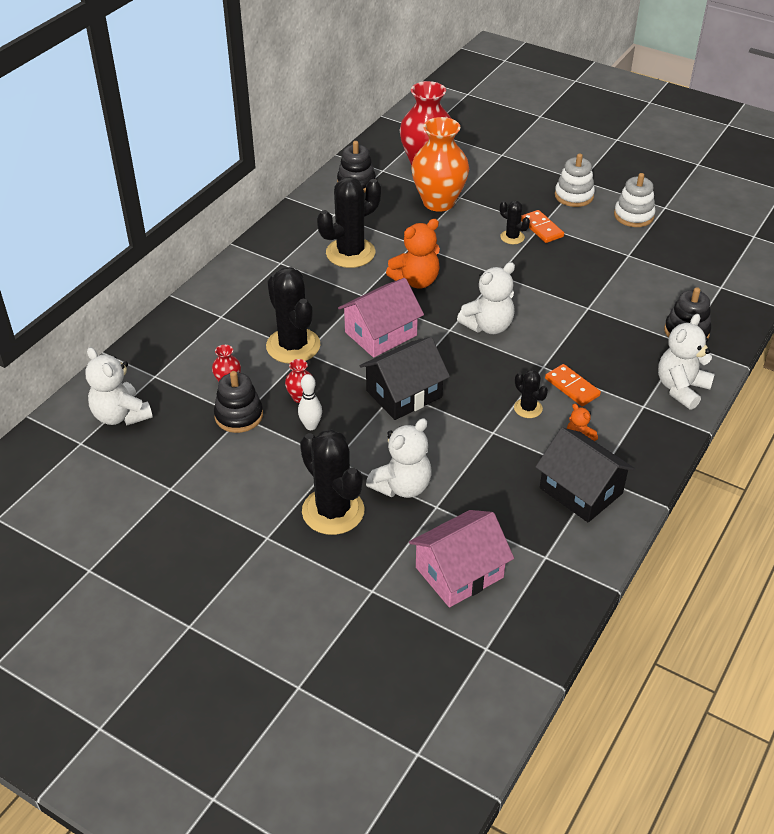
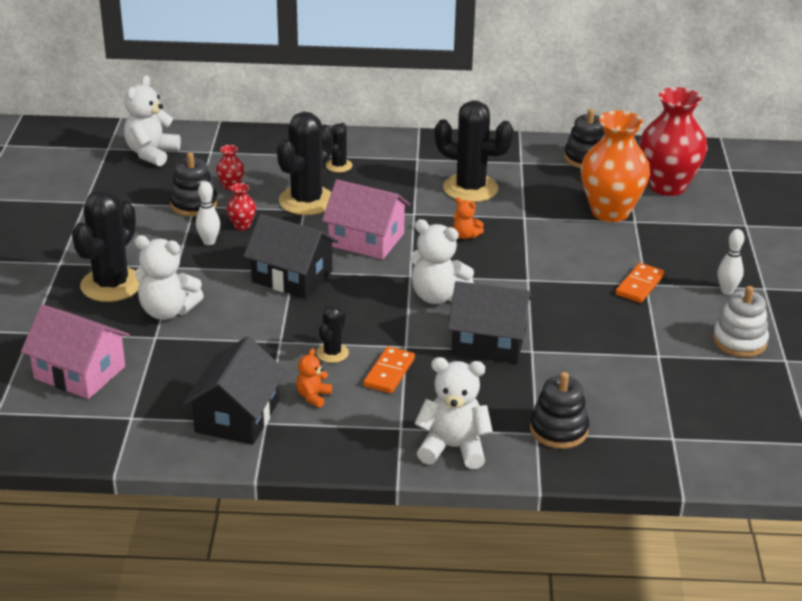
camera: 60 degrees right, 10 degrees down
orange teddy bear [386,219,440,289] -> orange teddy bear [453,198,484,239], size x0.52
black cactus [500,201,530,244] -> black cactus moved to [326,123,352,173]
white stacking toy [555,153,595,207] -> white bowling pin [718,229,744,295]
none -> black house [448,281,533,364]

